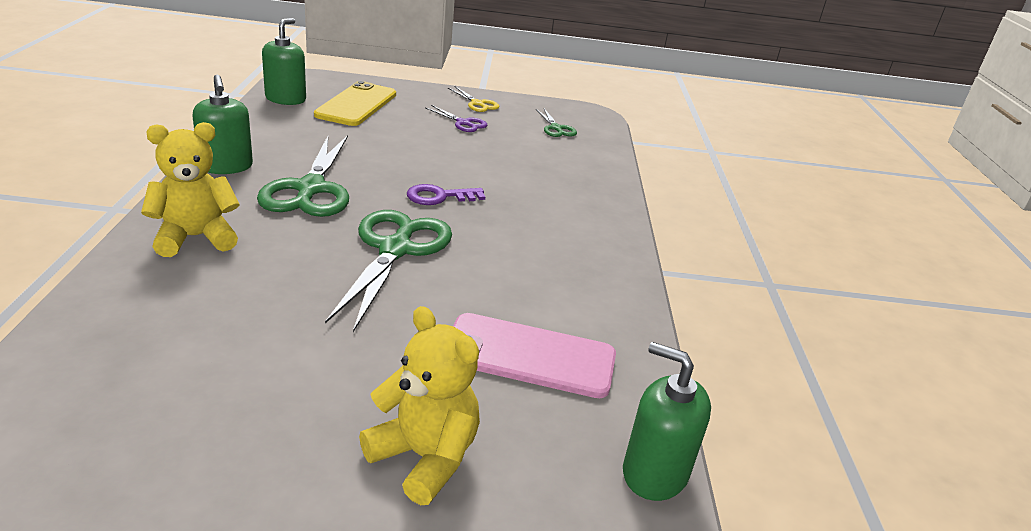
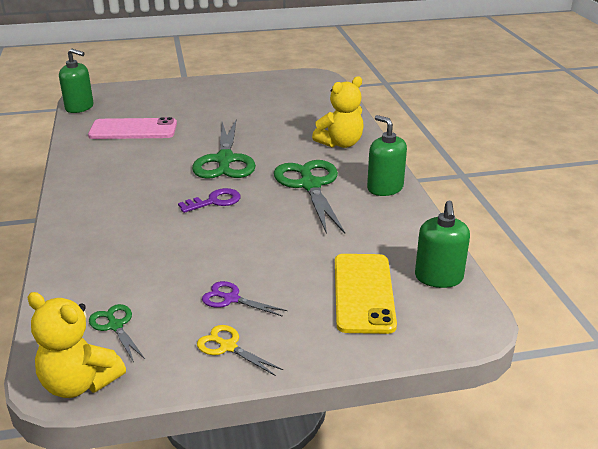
camera: 170 degrees right, 0 degrees up
yellow teddy bear [359,306,480,505] -> yellow teddy bear moved to [28,292,126,398]

